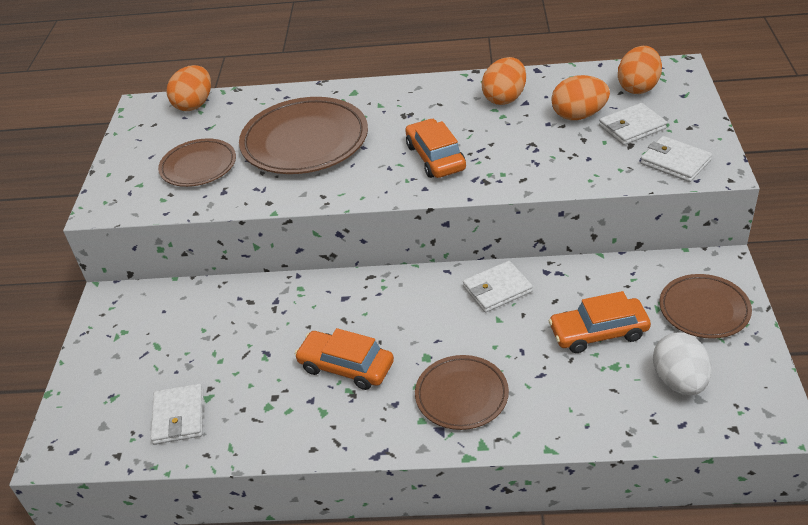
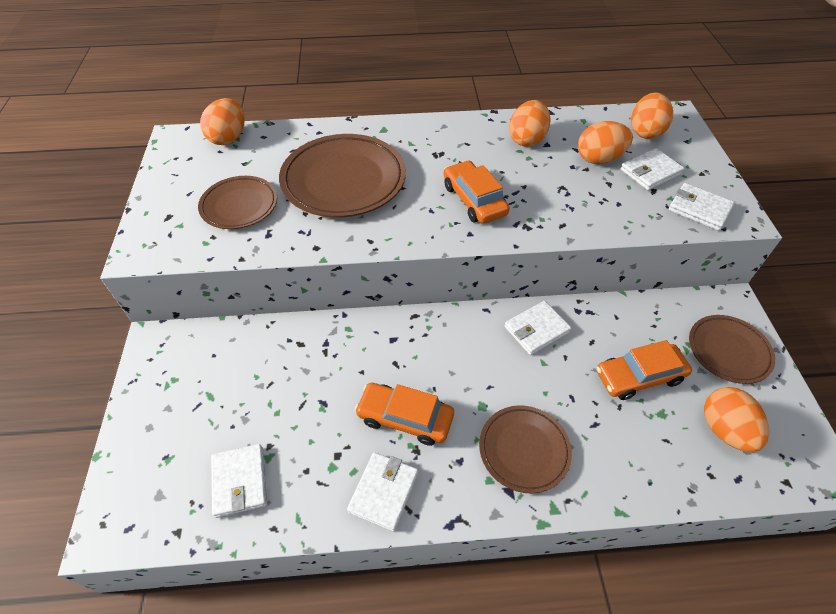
camera: 10 degrees left, 10 degrees up
white egg [653,332,711,395] -> orange egg [704,387,769,452]
none -> white wallet [347,452,418,532]

